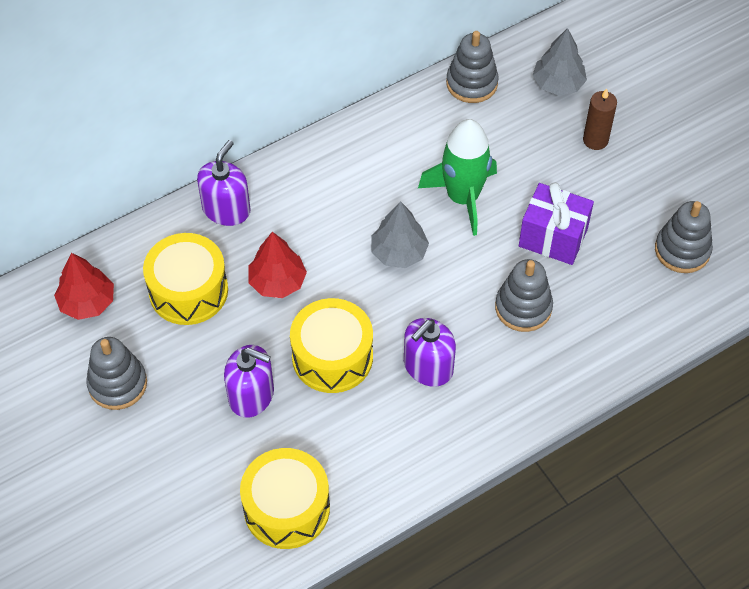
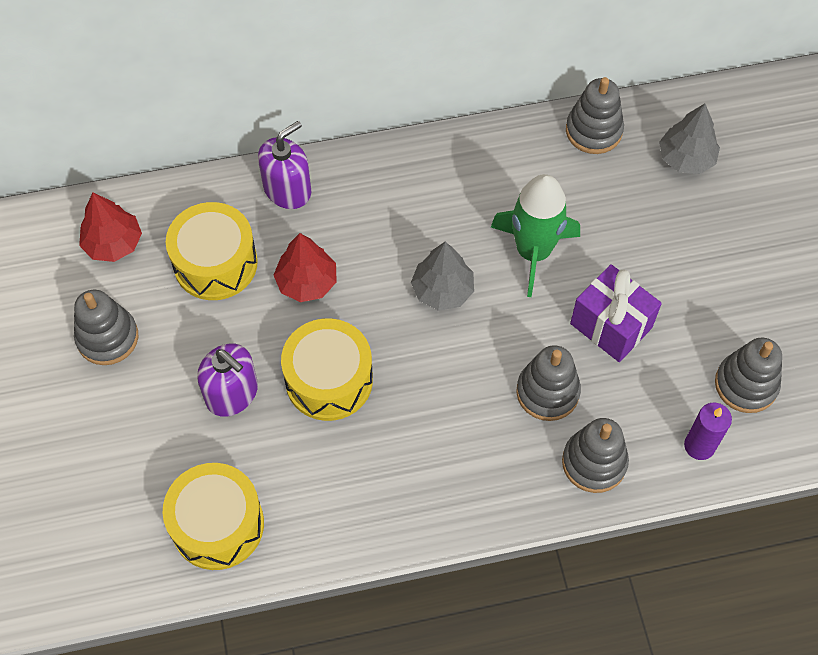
camera: 20 degrees right, 5 degrees up
purple soap dispenser [404,318,456,387] -> none
brown candle [583,88,617,150] -> none
none -> grey stacking toy [562,418,629,493]
none -> purple candle [684,403,732,460]

